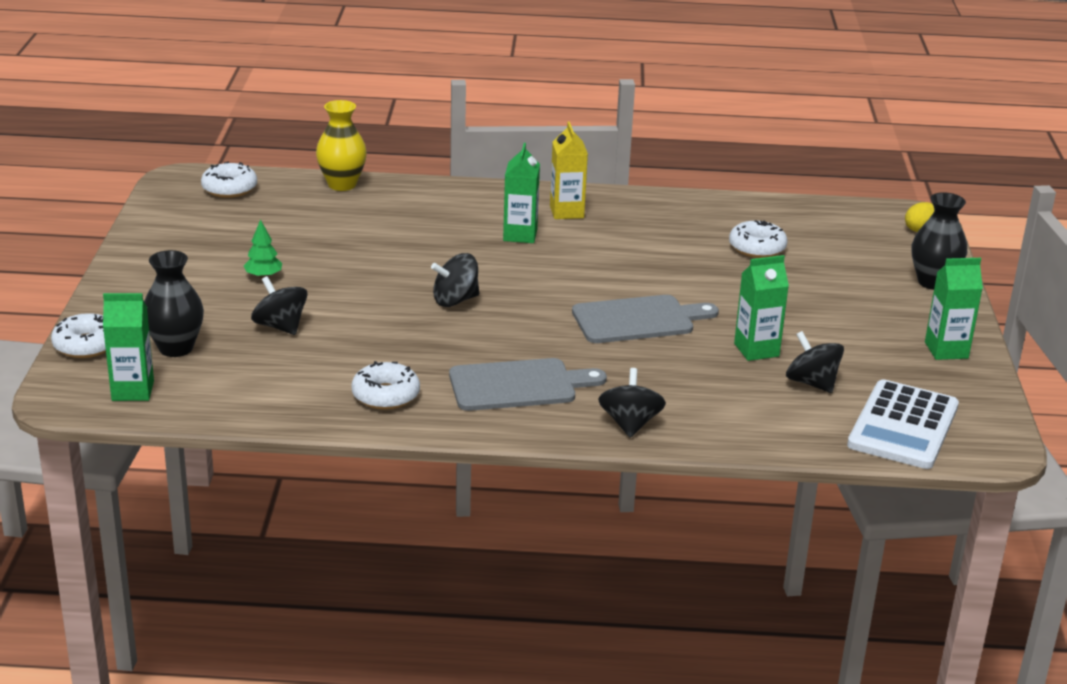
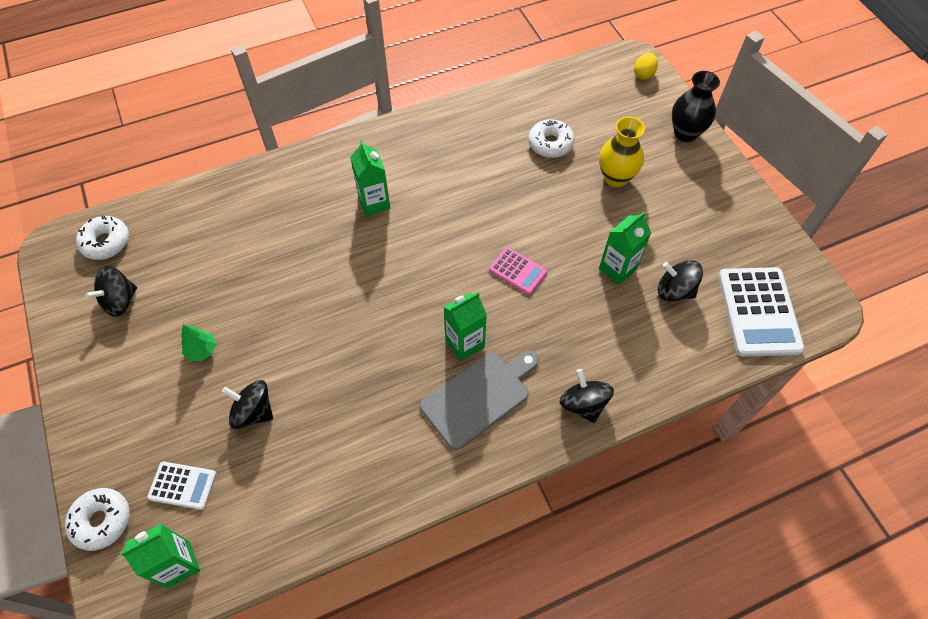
camera: 25 degrees left, 30 degrees up
black vase [144,250,204,357] -> white calculator [147,462,217,510]
yellow vase [316,100,367,191] -> yellow vase moved to [599,116,645,187]
white donut [351,361,420,410] -> none
black spinning top [431,253,479,307] -> black spinning top moved to [85,266,137,317]
yellow carton [550,122,588,219] -> none
grey cutting board [572,295,719,343] -> pink calculator [489,247,547,295]
green carton [925,258,983,360] -> green carton moved to [444,292,487,361]

